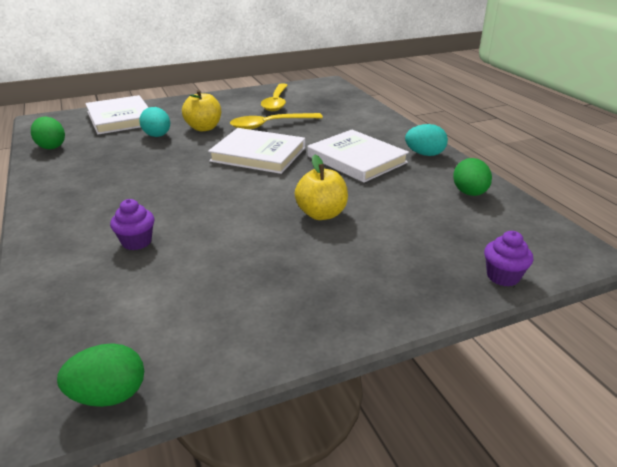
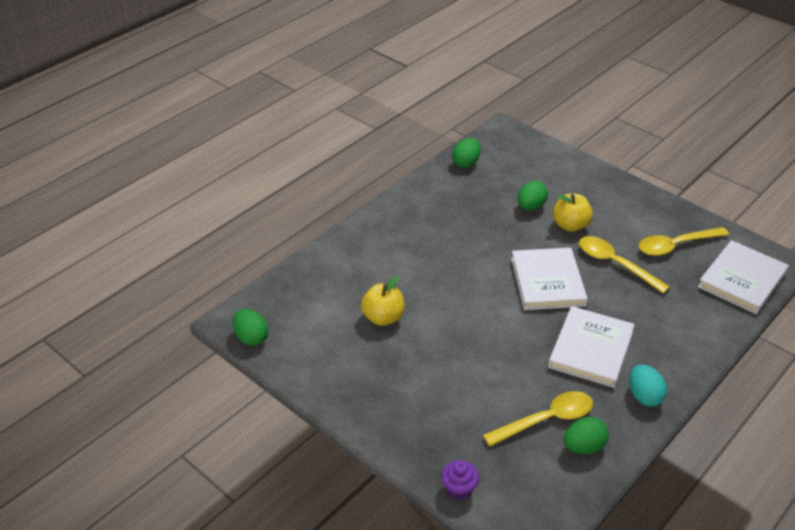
camera: 65 degrees right, 10 degrees up
white book [85,95,149,135] -> white book moved to [698,240,789,314]
purple cupcake [110,199,154,250] -> none
turquoise egg [139,107,170,137] -> green egg [518,181,548,210]
yellow apple [295,154,348,220] -> yellow apple moved to [361,276,404,326]
none -> yellow spoon [483,391,593,447]

